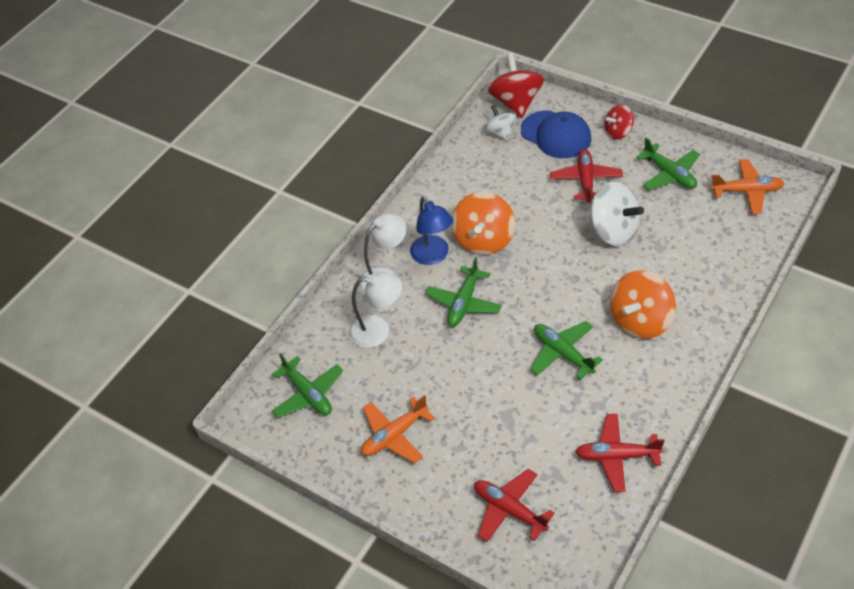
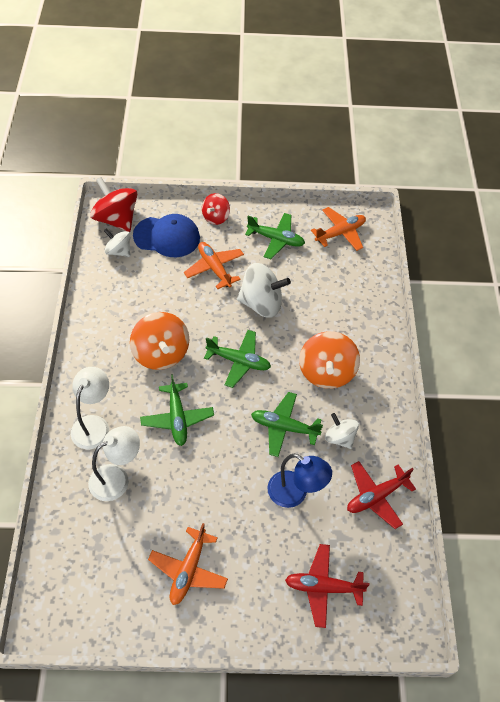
camera: 40 degrees left, 5 degrees up
green plane [272,353,343,418] -> green plane moved to [204,330,271,388]
blue lamp [410,196,453,265] -> blue lamp moved to [268,454,332,508]
red plane [550,149,623,203] -> orange plane [184,242,244,289]
none -> white spinning top [325,413,359,449]

